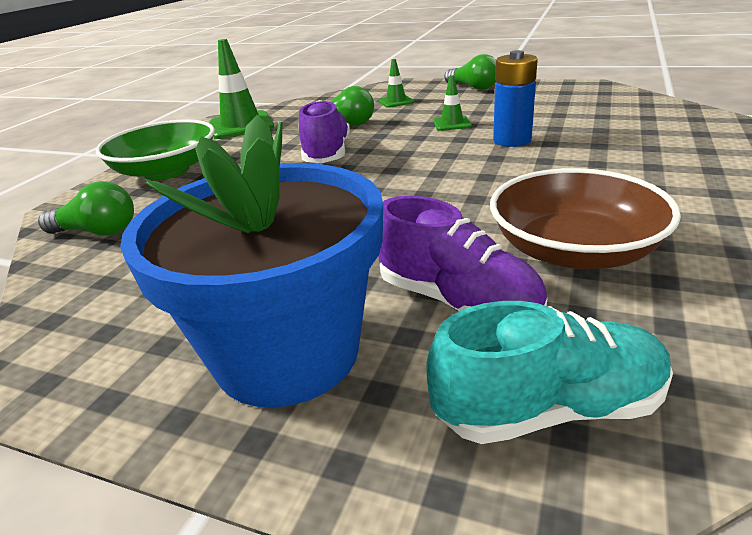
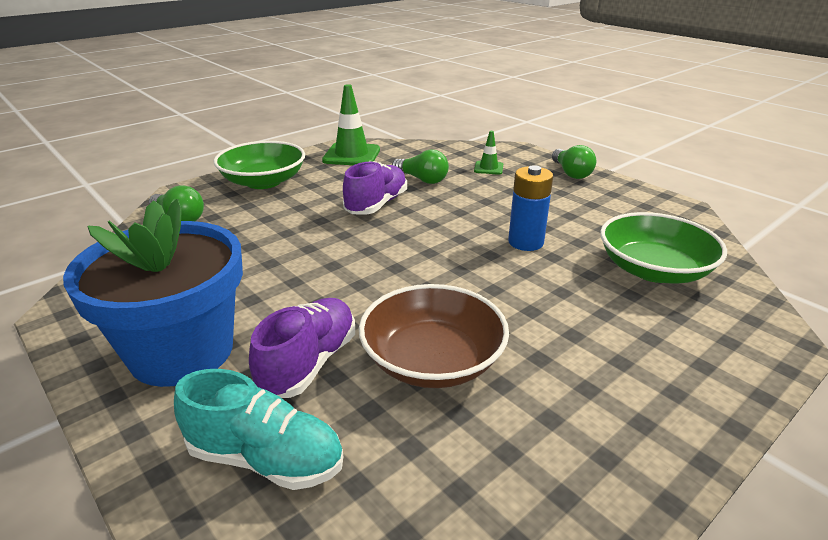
camera: 25 degrees right, 0 degrees up
purple shoe [378,196,547,312] -> purple shoe turned 135 degrees counterclockwise [249,298,355,398]
green traffic cone [433,75,472,131] -> none
none -> green bowl [600,212,727,284]

